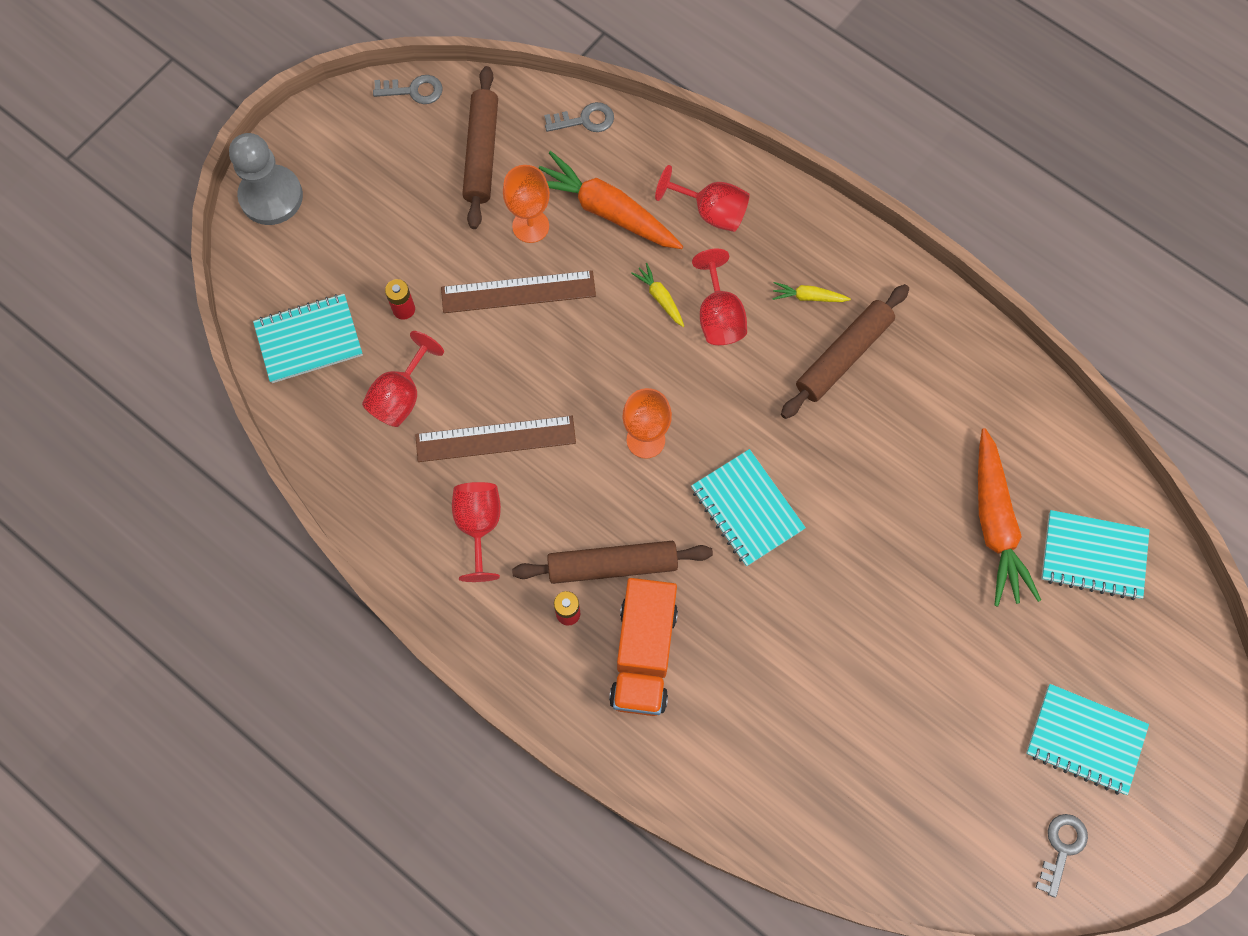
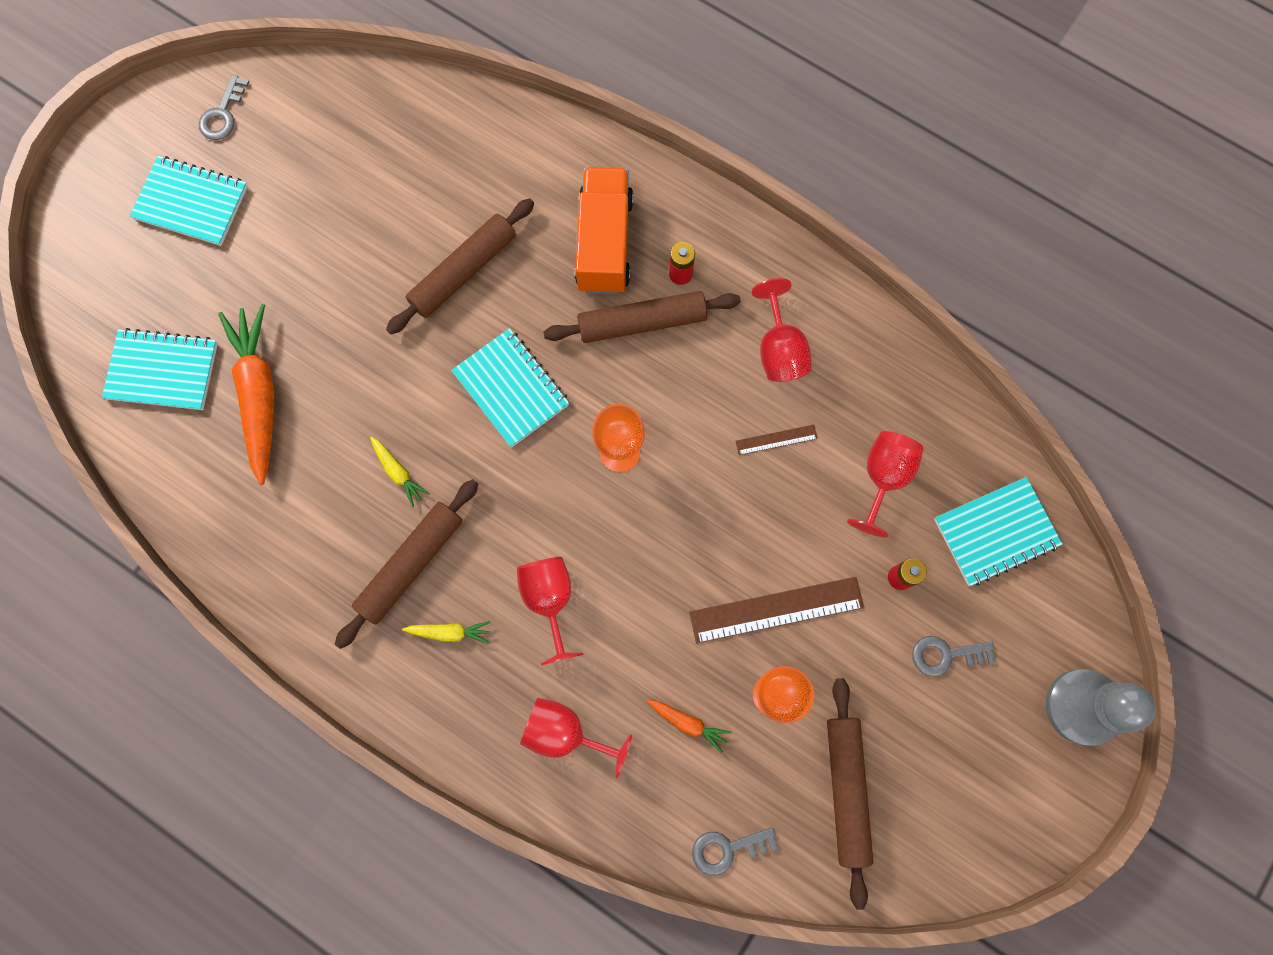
camera: 175 degrees right, 5 degrees up
grey key [373,75,443,104] -> grey key moved to [912,636,996,677]
brown ruler [415,416,576,462] -> brown ruler [735,424,818,455], size x0.49
orange carrot [539,151,683,249] -> orange carrot [646,700,731,753], size x0.45
yellow carrot [631,263,684,327] -> yellow carrot moved to [370,436,430,507]
none -> brown rolling pin [386,198,534,334]

